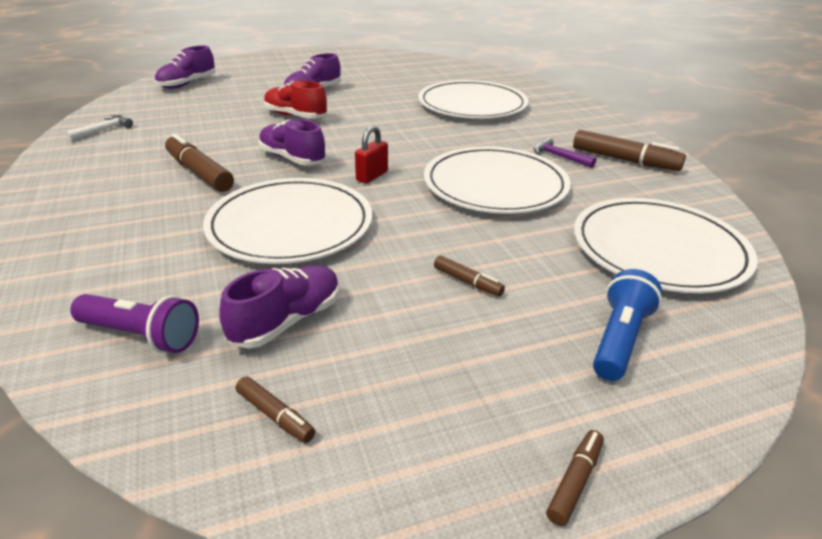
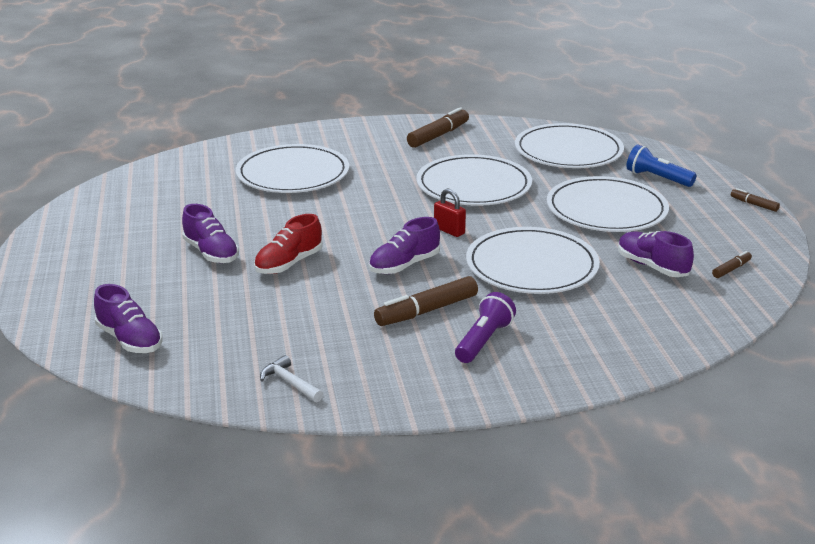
camera: 80 degrees left, 5 degrees down
purple flashlight [70,294,199,353] -> purple flashlight moved to [455,292,516,363]
brown marker [434,255,505,296] -> white plate [547,176,669,232]
purple hammer [534,137,596,168] -> none

